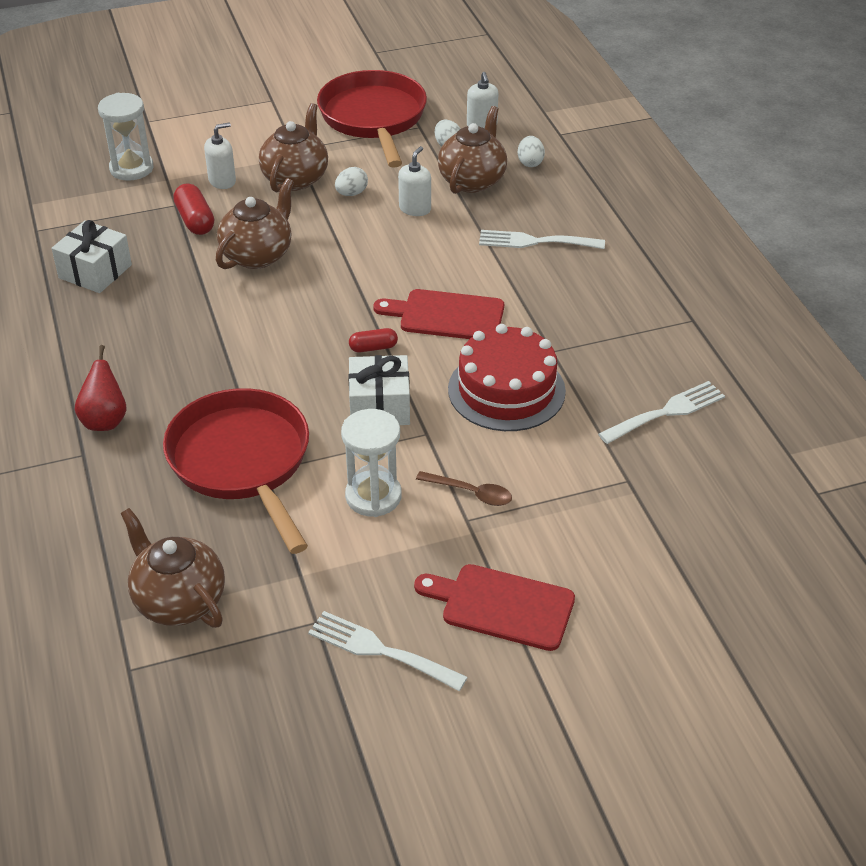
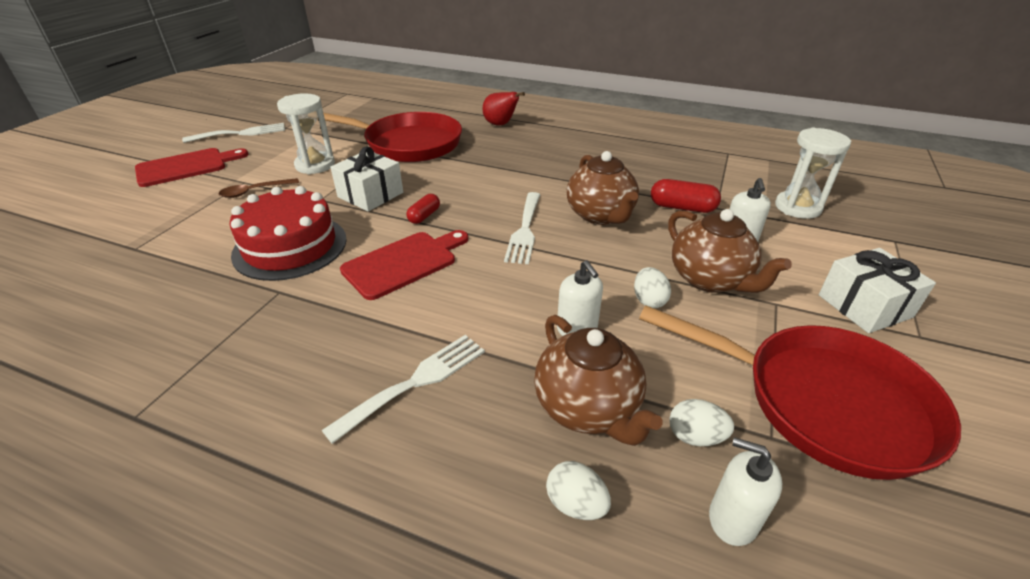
camera: 130 degrees right, 5 degrees down
white gift [52,220,132,293] -> white gift moved to [819,248,936,333]
brown teapot [121,508,225,628] -> none
white fork [598,381,725,444] -> white fork moved to [504,192,540,264]

